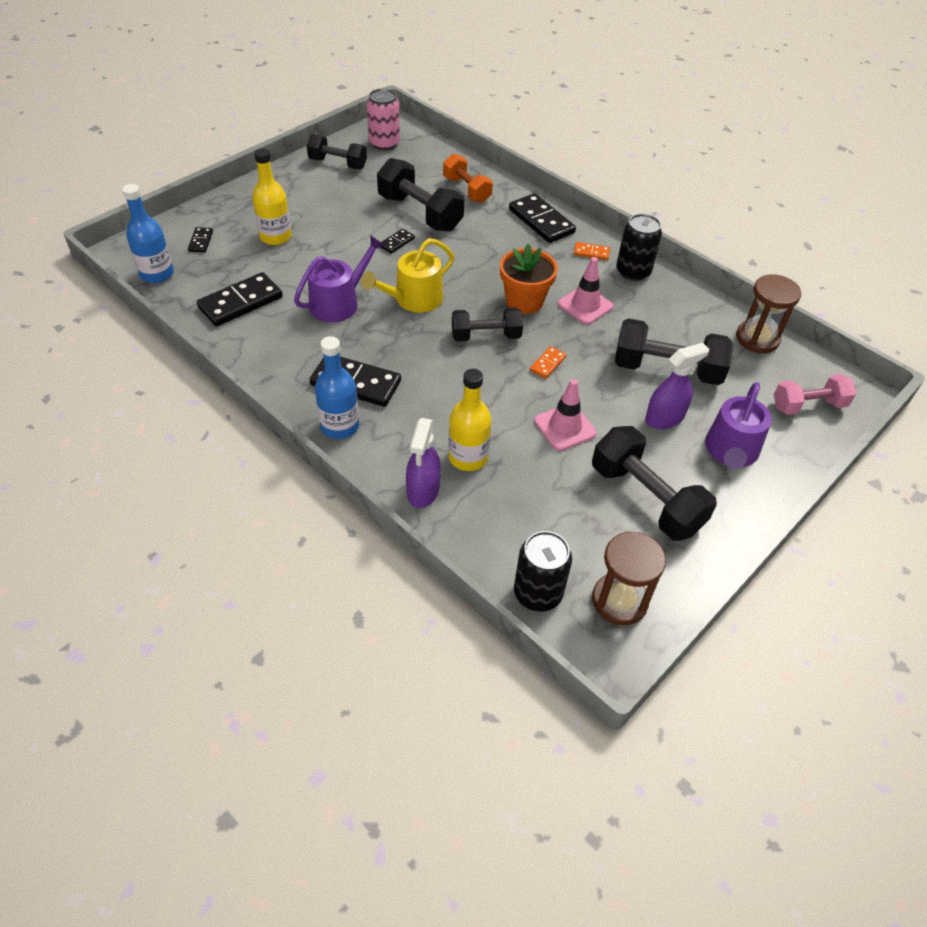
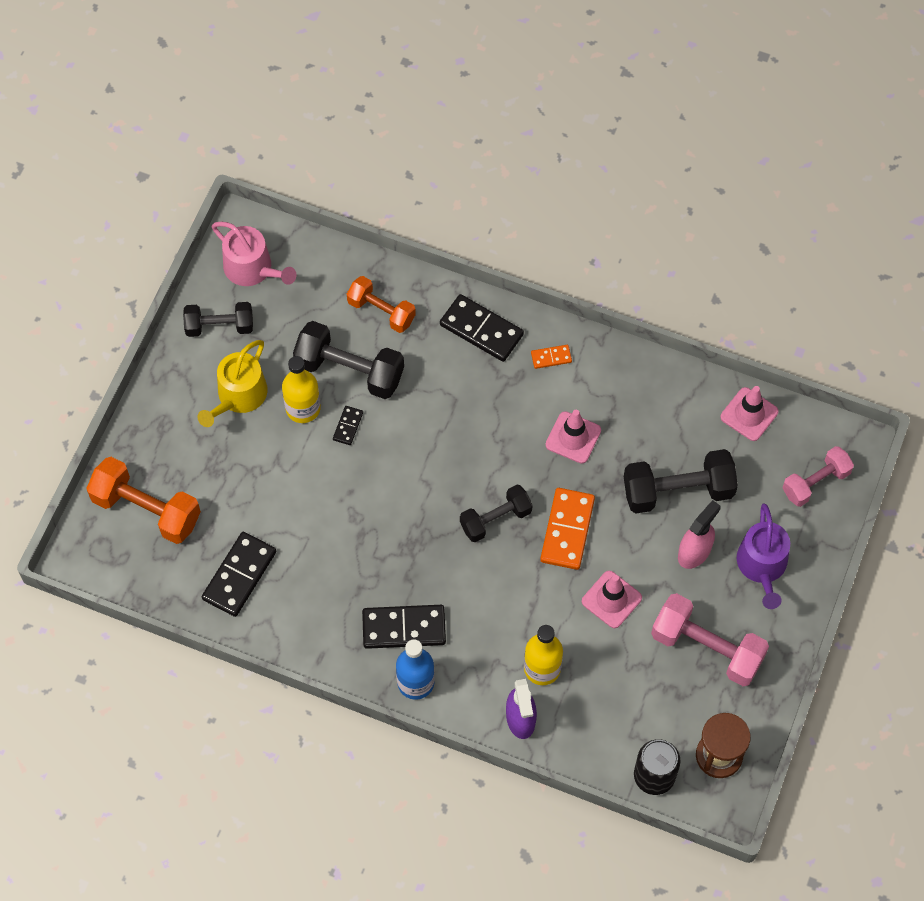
camera: 20 degrees left, 15 degrees up
blue bottle [122,184,174,283] -> none
black domino [188,227,213,252] -> orange dumbbell [86,457,201,544]
yellow bottle [252,148,292,245] -> yellow bottle moved to [282,356,321,423]
purple watering can [294,235,385,322] -> none
yellow watering can [361,238,454,313] -> yellow watering can moved to [198,340,268,427]
pink can [367,89,400,150] -> pink watering can [211,222,296,286]
orange flower pot [500,244,558,314] -> none
orange domino [530,346,566,379] -> orange domino [540,488,595,570], size x2.02
black dumbbell [592,426,717,541] -> pink dumbbell [651,593,769,686]
black can [616,214,662,281] -> none
purple spray bottle [645,343,709,429] -> pink spray bottle [678,500,721,569]
brown hourglass [736,274,801,353] -> pink traffic cone [720,386,778,441]

